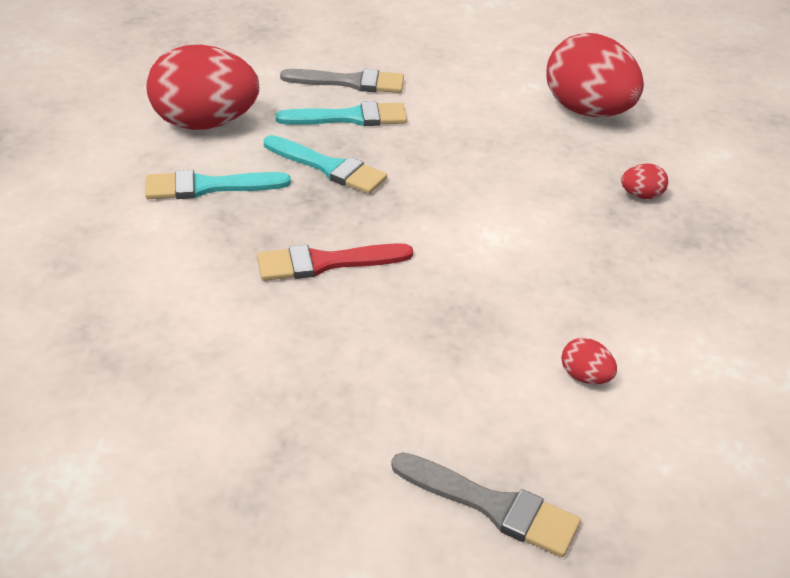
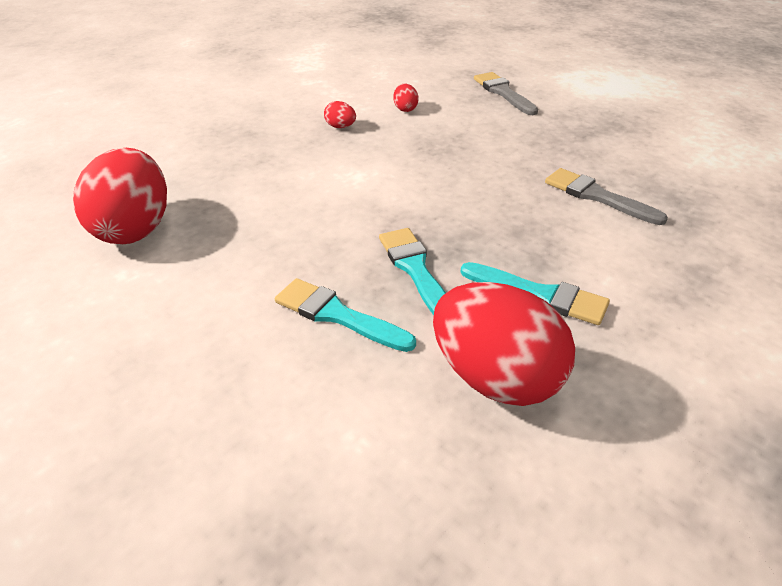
camera: 140 degrees left, 0 degrees up
red brush [257,243,413,281] -> none
grey brush [280,69,404,93] -> grey brush moved to [545,168,668,225]
red egg [621,163,668,199] -> red egg moved to [324,101,356,128]

